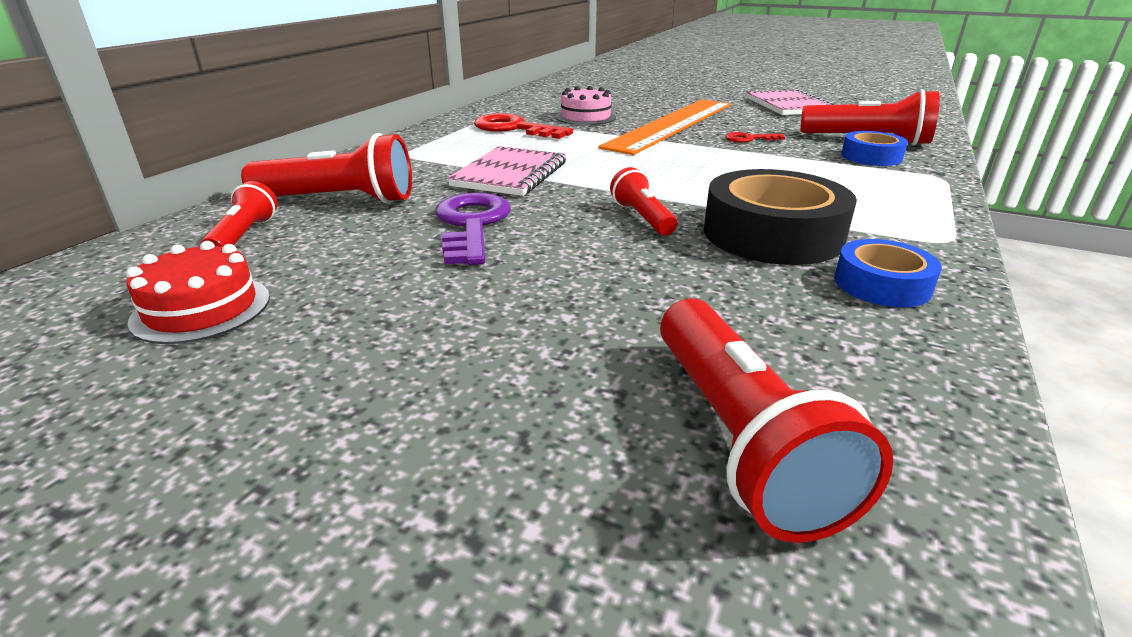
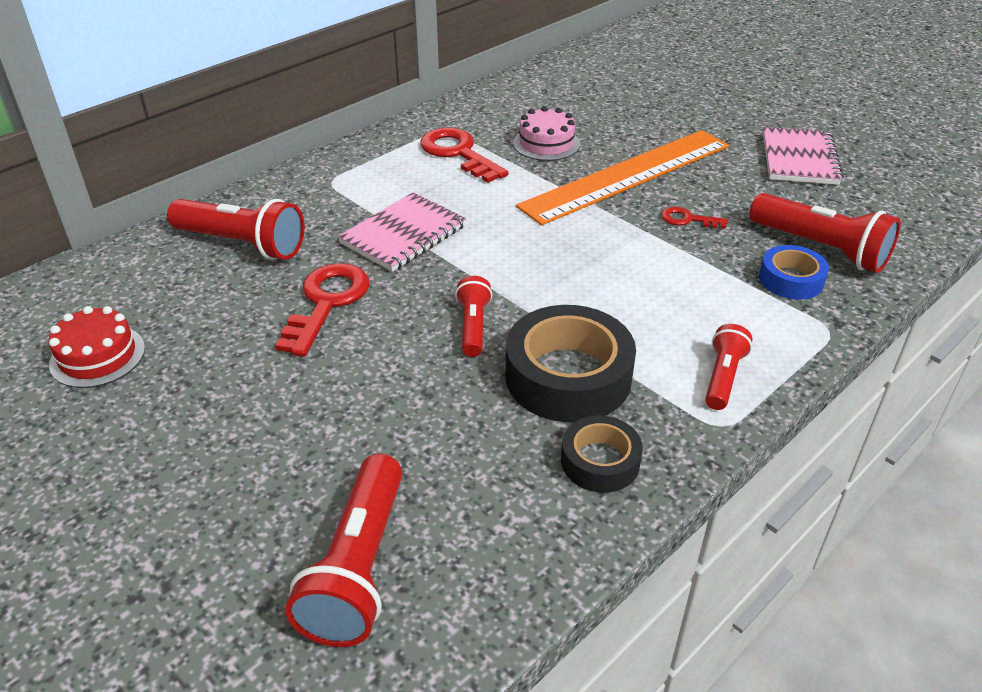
camera: 20 degrees right, 10 degrees up
red flashlight [201,181,278,247] -> red flashlight moved to [705,324,752,410]
purple key [435,193,511,265] -> red key [275,263,370,357]
blue tape [834,239,942,307] -> black tape [561,416,643,493]

